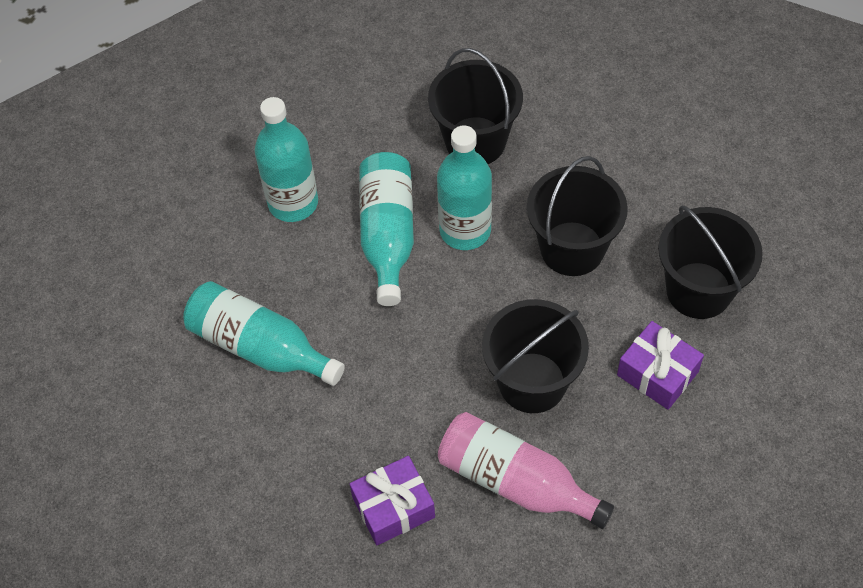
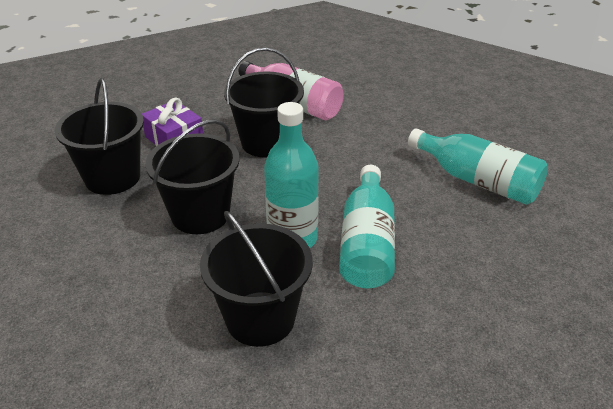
camera: 175 degrees left, 20 degrees down
turquoise bottle [255,97,318,222] -> none
purple gift [350,456,435,545] -> none

